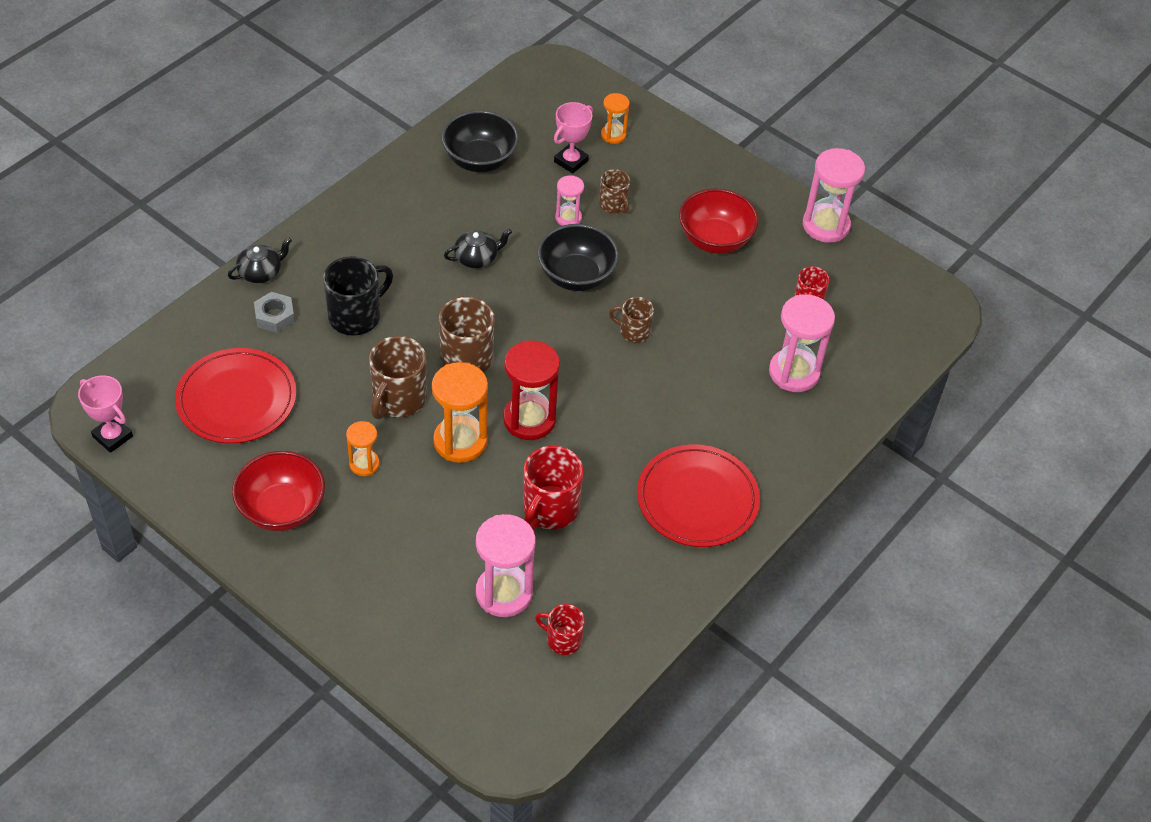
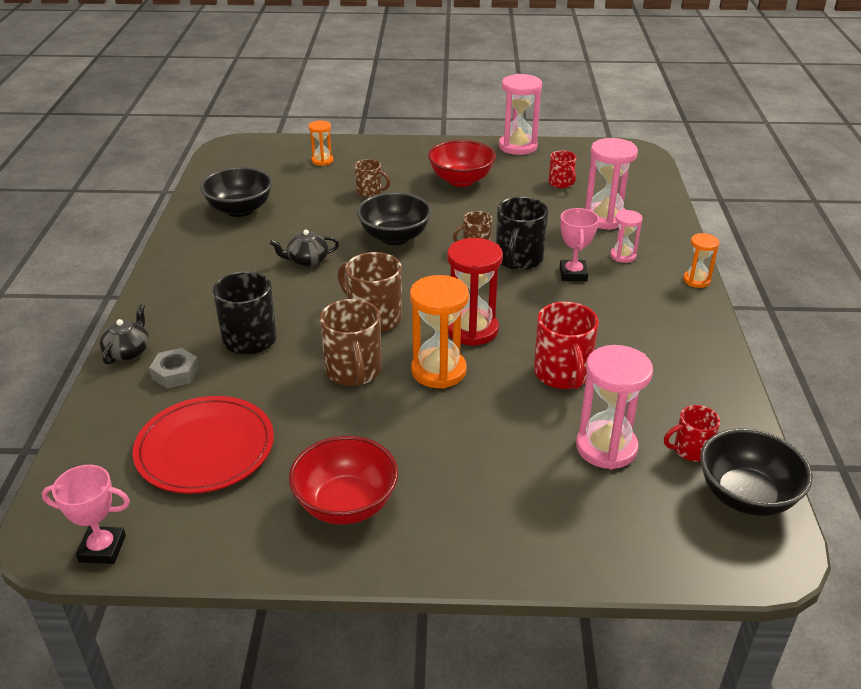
camera: 35 degrees left, 15 degrees down
orange hourglass [346,421,380,476] -> orange hourglass moved to [683,233,719,288]
black teapot [444,229,512,268] -> black teapot turned 135 degrees counterclockwise [270,230,339,267]
pink trophy [554,102,593,174] -> pink trophy moved to [560,208,599,281]
pink hourglass [555,175,584,226] -> pink hourglass moved to [610,210,643,263]
red plate [637,444,760,547] -> none
none -> black mug [496,197,548,270]
none -> black bowl [700,428,813,516]

